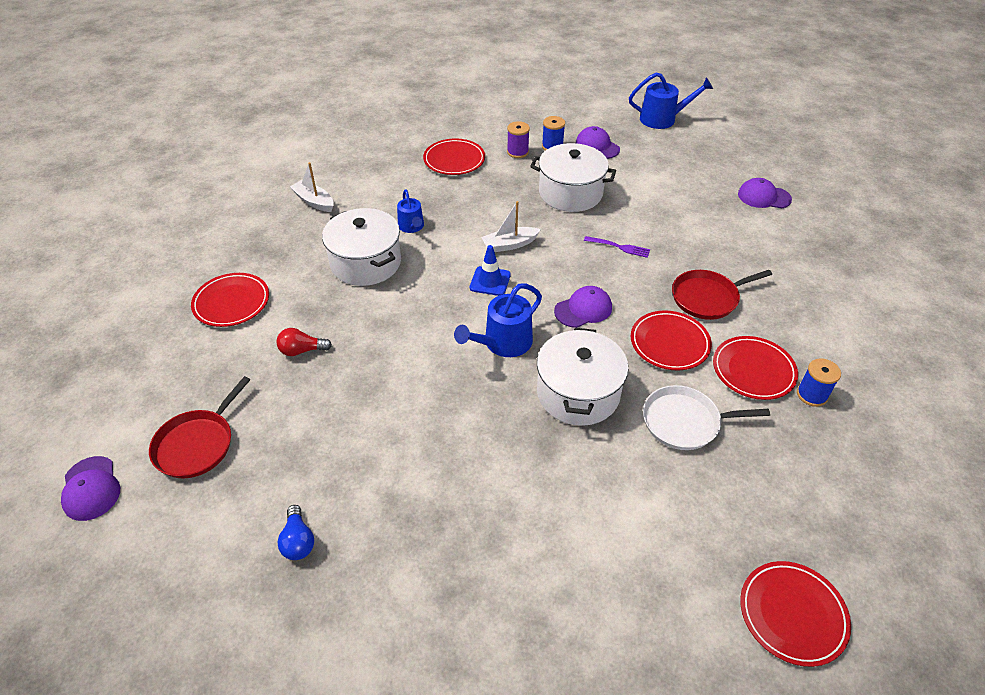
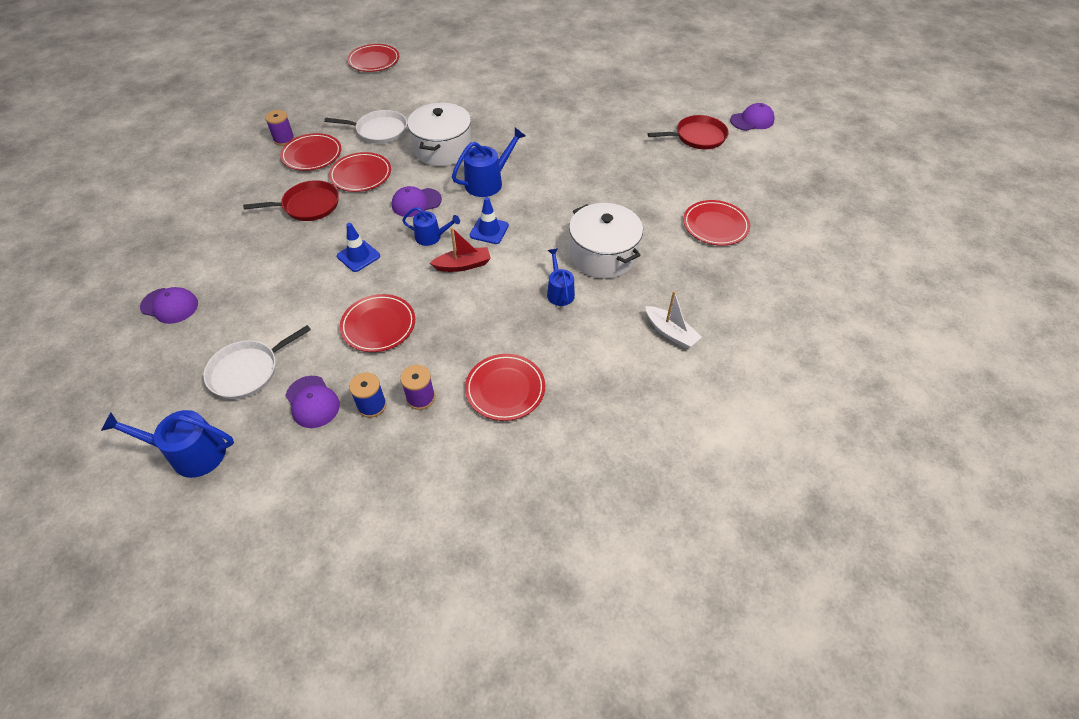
camera: 175 degrees left, 5 degrees up
purple cap [61,456,120,521] -> purple cap turned 90 degrees clockwise [730,103,775,131]
red pan [149,376,250,478] -> red pan turned 45 degrees clockwise [648,115,729,149]
red light bulb [276,328,332,356] -> none
blue light bulb [278,505,314,560] -> none
white boat [481,201,541,252] -> red boat [430,227,491,272]
white pot [530,143,616,212] -> red plate [340,294,415,352]
purple fork [584,236,650,258] -> blue traffic cone [337,223,380,272]
blue spool [797,358,841,407] -> purple spool [265,110,295,146]
none -> white pan [203,325,311,399]
none -> blue watering can [402,207,460,246]

